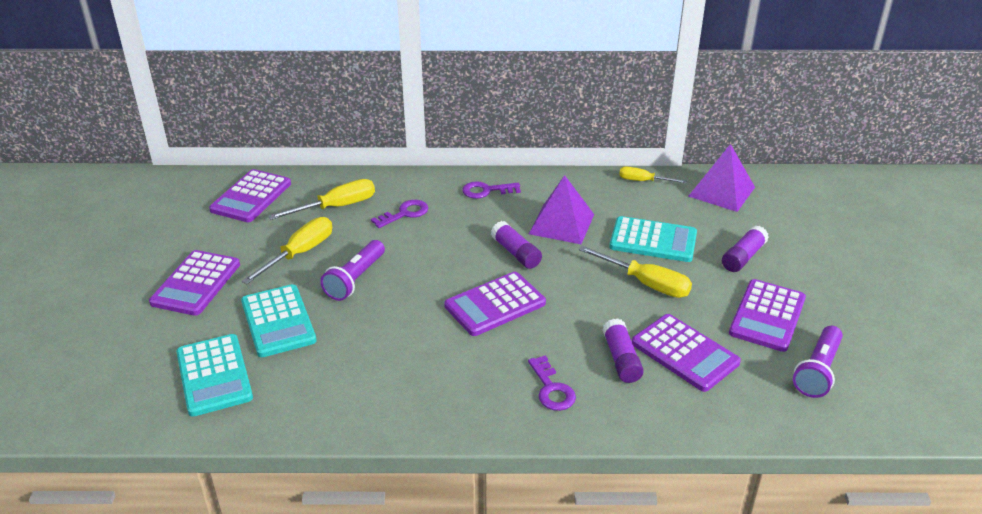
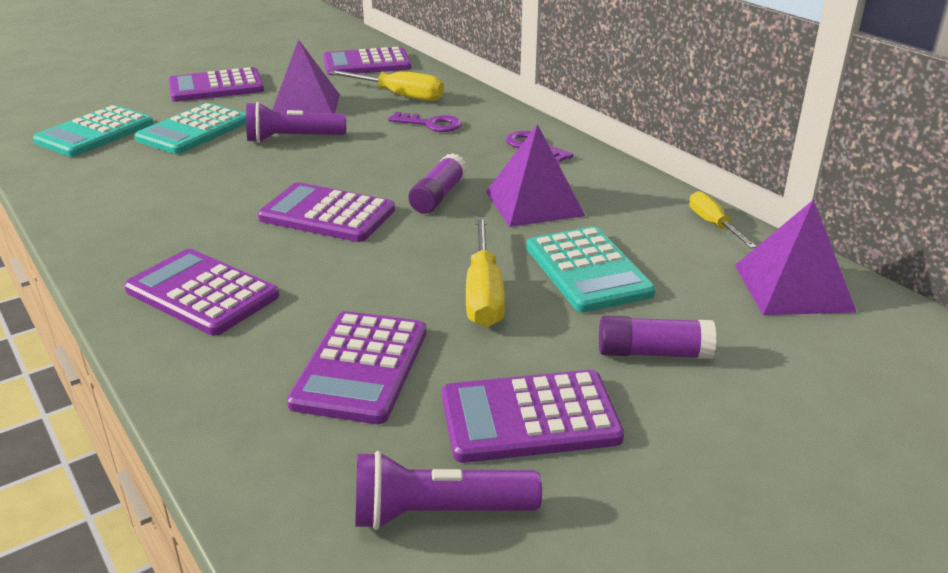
camera: 55 degrees right, 5 degrees down
yellow screwdriver [241,217,332,284] -> purple pyramid [272,39,340,113]
purple key [528,355,576,411] -> purple calculator [124,249,279,336]
purple glue stick [602,318,644,383] -> none

